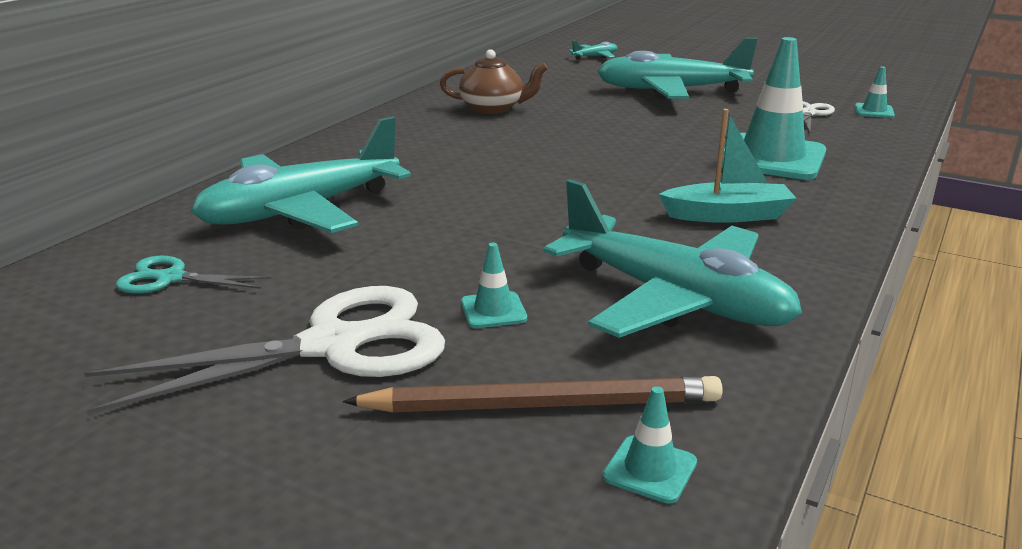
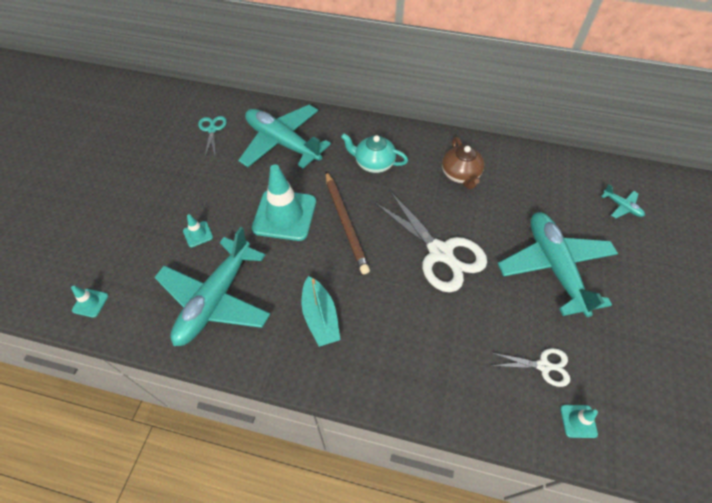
camera: 75 degrees right, 30 degrees up
white scissors [84,286,445,414] -> white scissors moved to [373,190,487,292]
brown pencil [343,376,723,413] -> brown pencil moved to [326,171,370,274]
turquoise traffic cone [722,37,826,180] -> turquoise traffic cone moved to [252,164,316,241]
none -> turquoise teapot [341,133,408,173]

